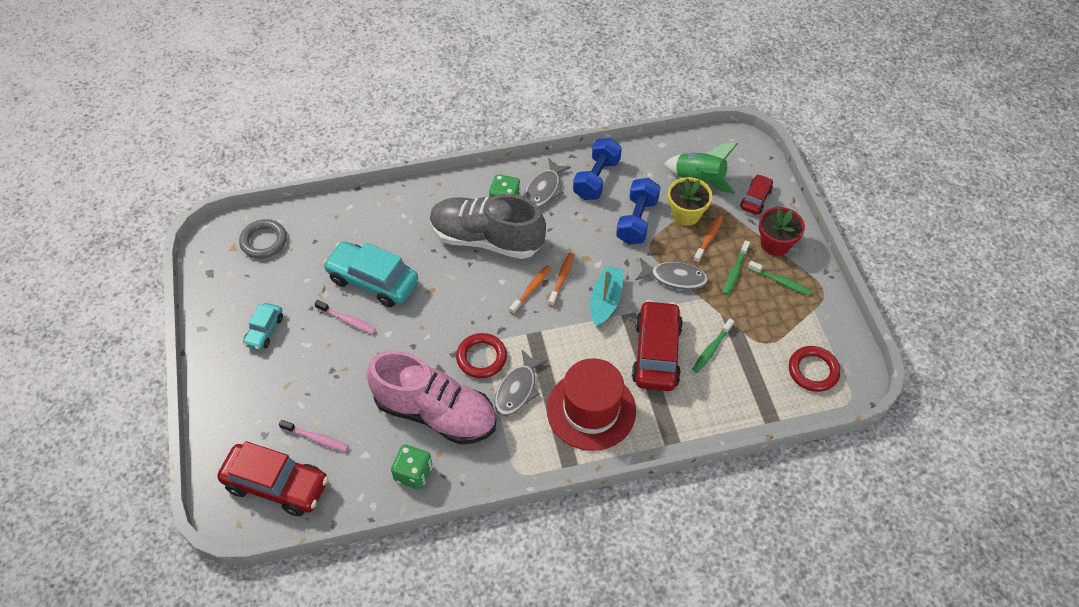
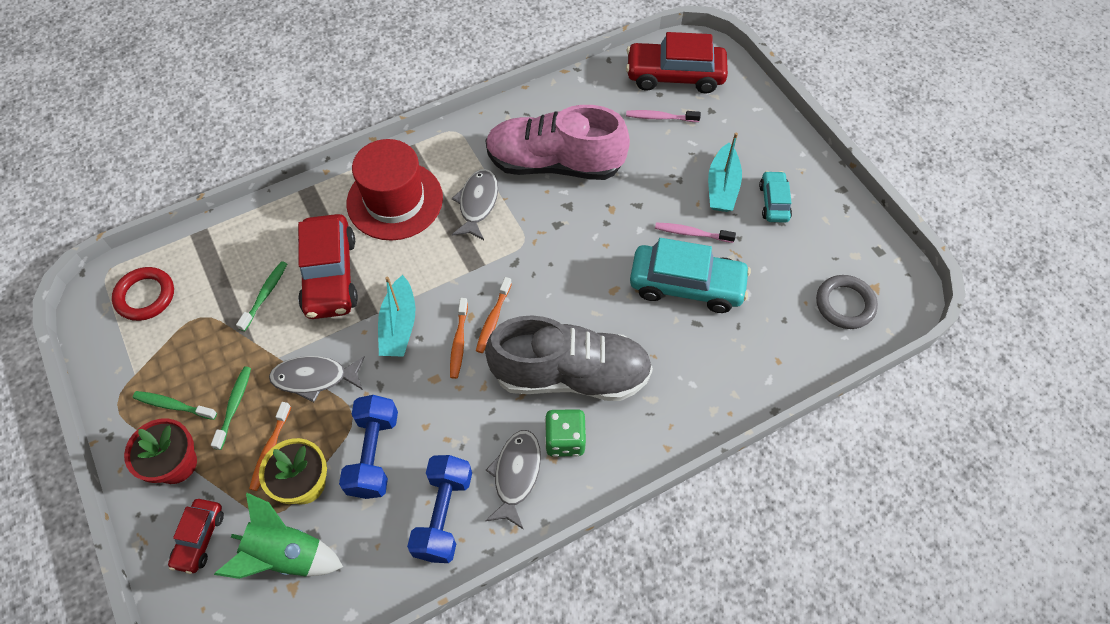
camera: 165 degrees right, 5 degrees up
green dice [391,445,432,490] -> none
red ring [456,333,507,378] -> none
none -> turquoise boat [708,133,742,212]

